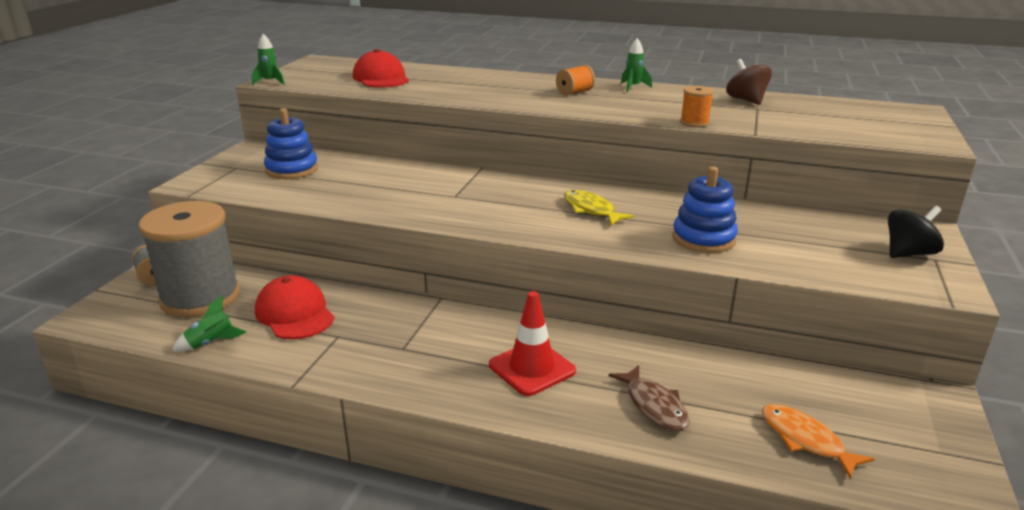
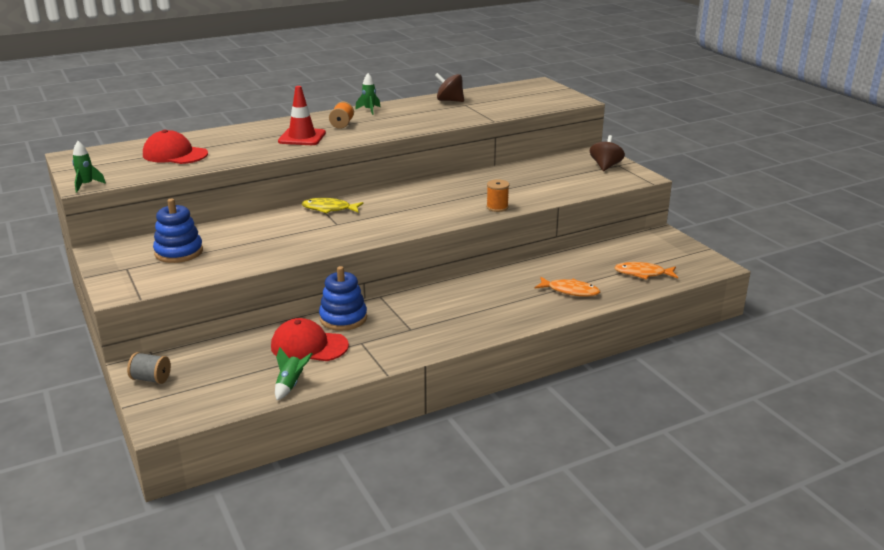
camera: 45 degrees left, 0 degrees up
grey spool [138,201,240,317] -> none
red traffic cone [489,291,576,396] -> red traffic cone moved to [278,86,326,145]
yellow fish [564,190,634,226] -> yellow fish moved to [302,198,363,213]
brown fish [608,365,690,431] -> orange fish [535,277,600,297]
blue stacking toy [672,167,738,253] -> blue stacking toy moved to [319,266,367,331]
orange spool [680,86,714,127] -> orange spool moved to [486,179,509,212]
black spinning top [888,206,944,258] -> brown spinning top [590,135,625,171]

